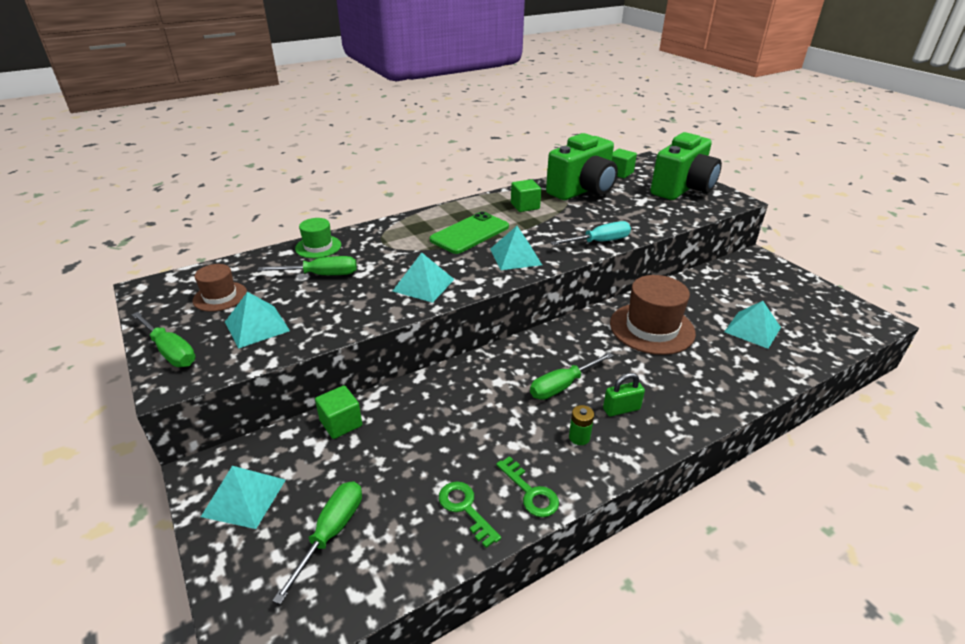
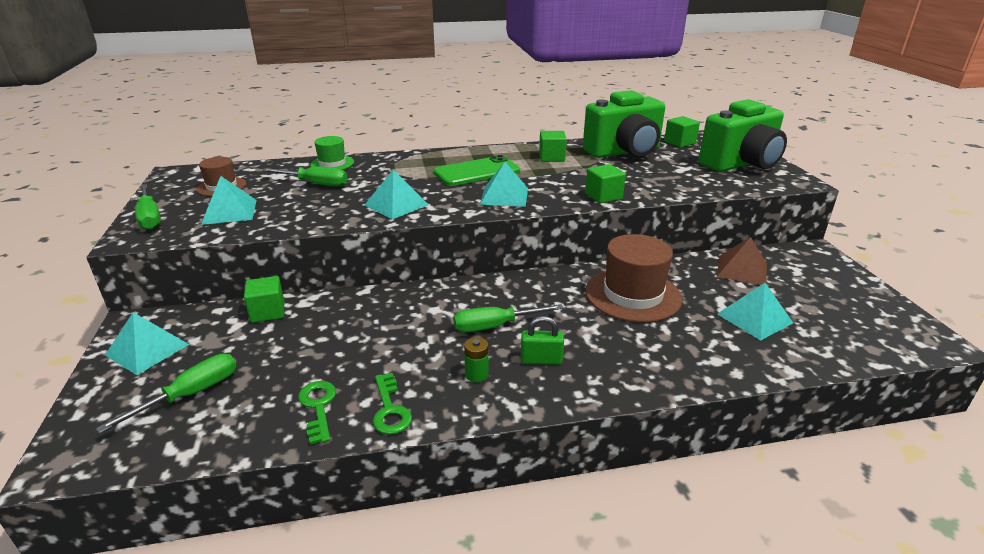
camera: 20 degrees right, 5 degrees down
turquoise screwdriver [550,221,631,245] -> green cube [585,164,626,203]
none -> brown pyramid [717,237,767,285]

